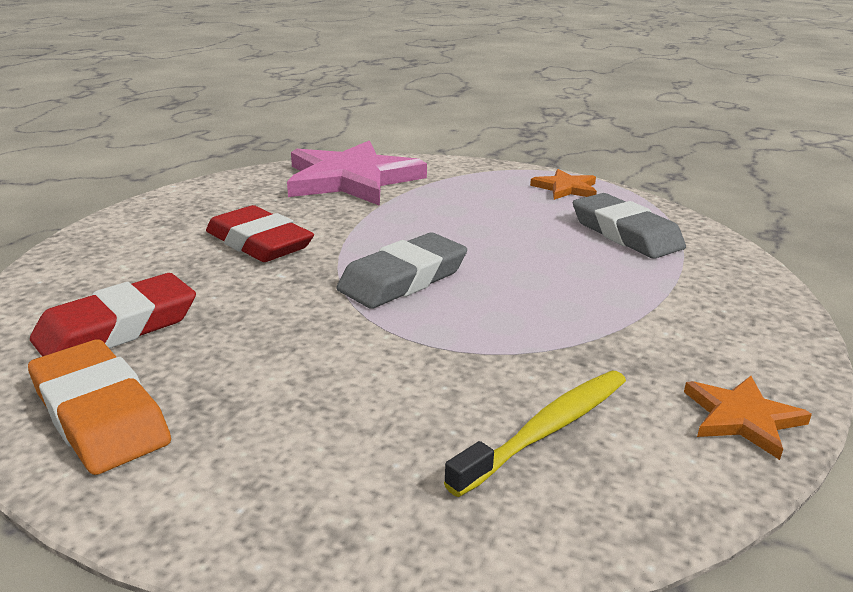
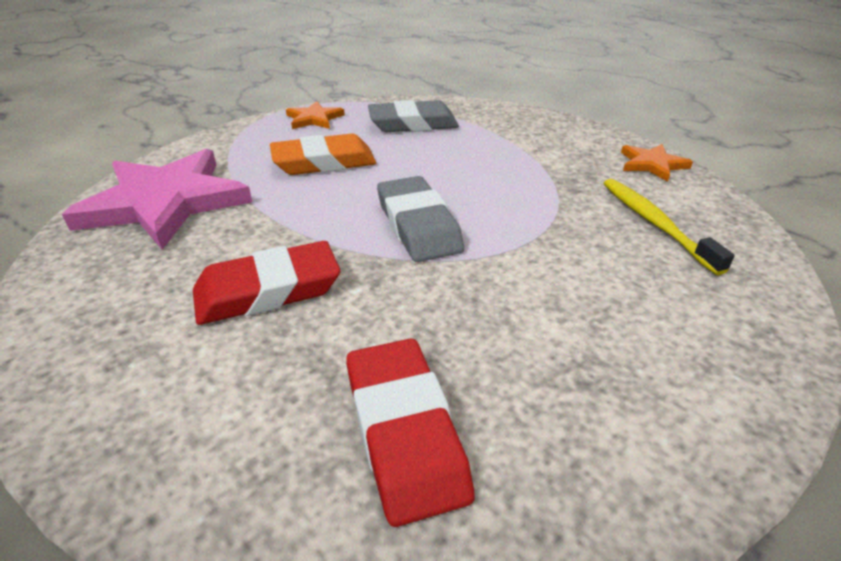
camera: 65 degrees left, 10 degrees up
orange eraser [28,339,171,475] -> orange eraser moved to [270,133,376,175]

